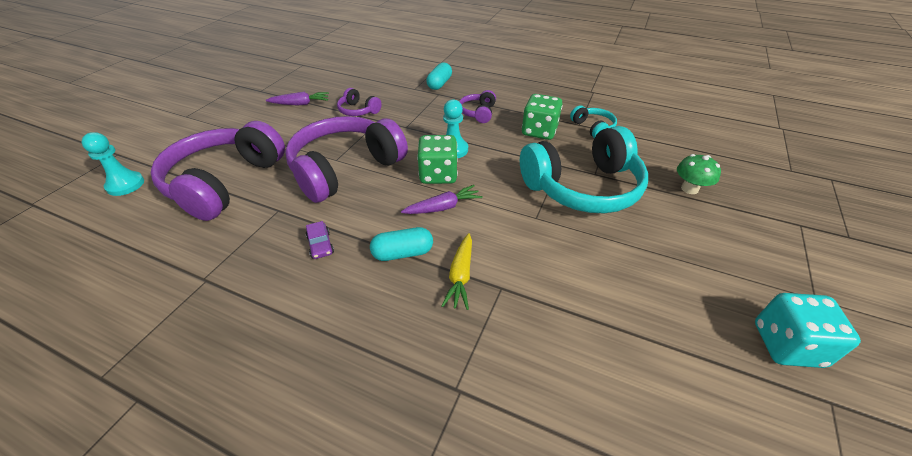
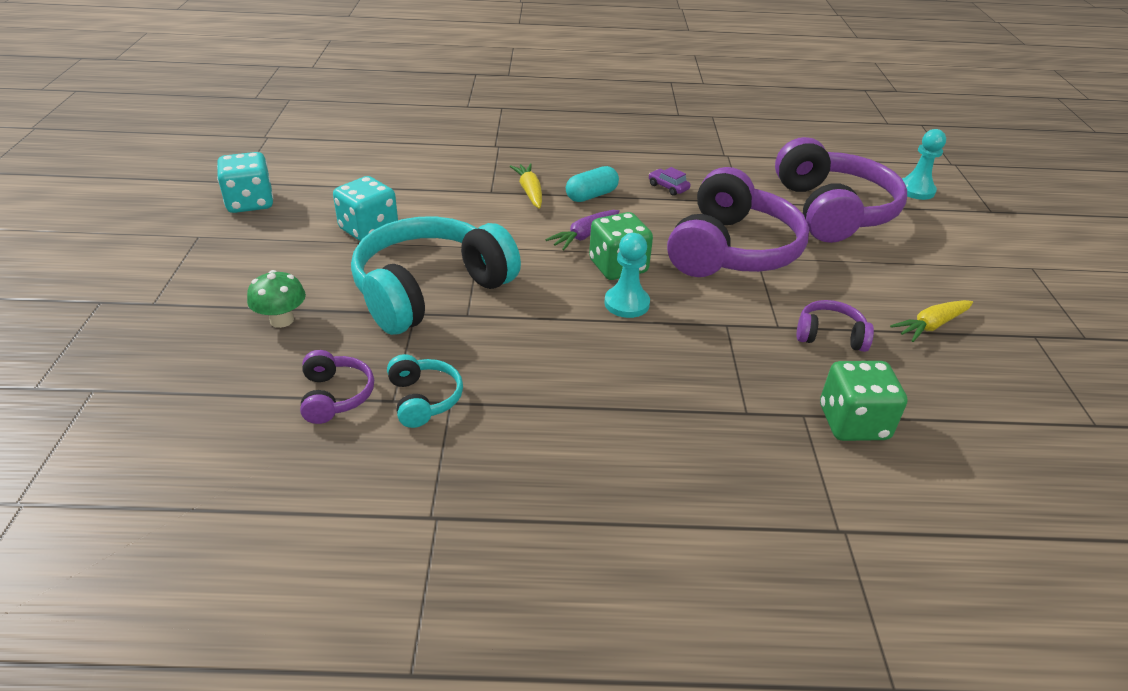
camera: 155 degrees right, 5 degrees down
purple carrot [266,92,329,106] -> yellow carrot [890,300,973,342]
turquoise capsule [426,62,452,90] -> none
purple headphones [459,90,496,123] -> purple headphones moved to [300,350,374,424]
green dice [522,94,563,140] -> green dice moved to [820,361,908,441]
turquoise headphones [570,105,617,138] -> turquoise headphones turned 150 degrees counterclockwise [387,354,463,428]
none -> turquoise dice [333,176,398,241]

